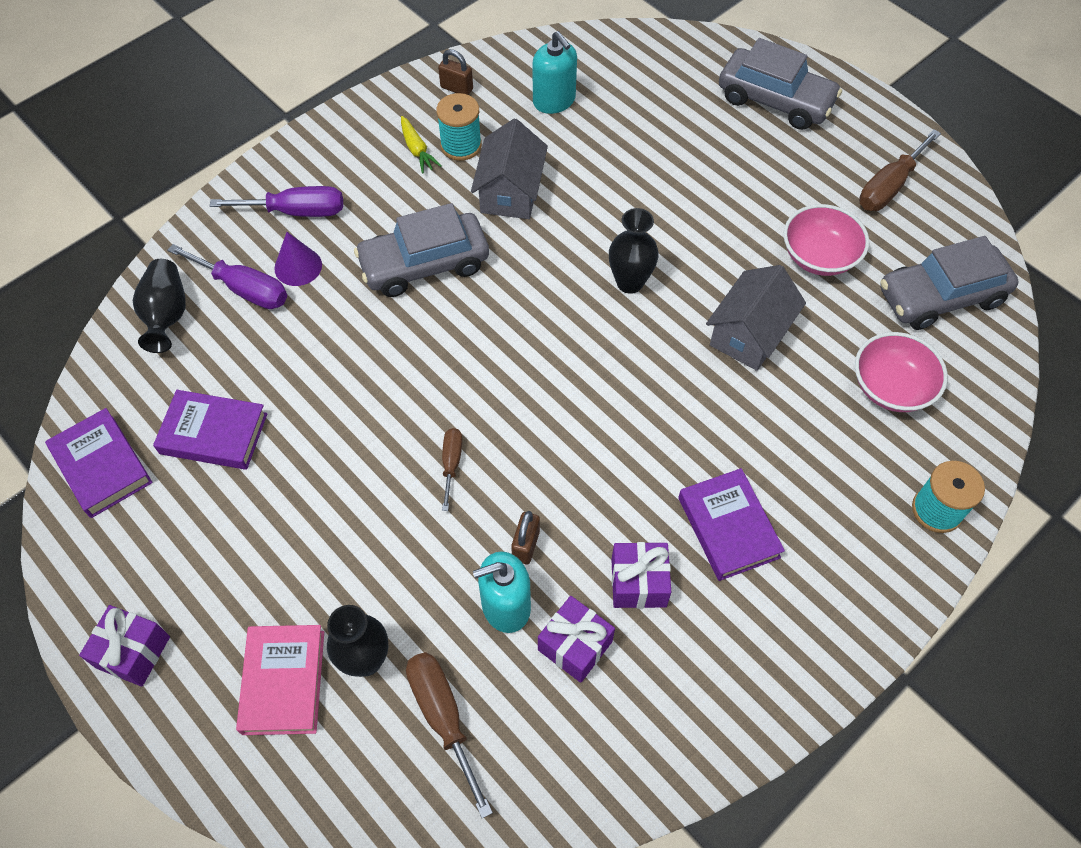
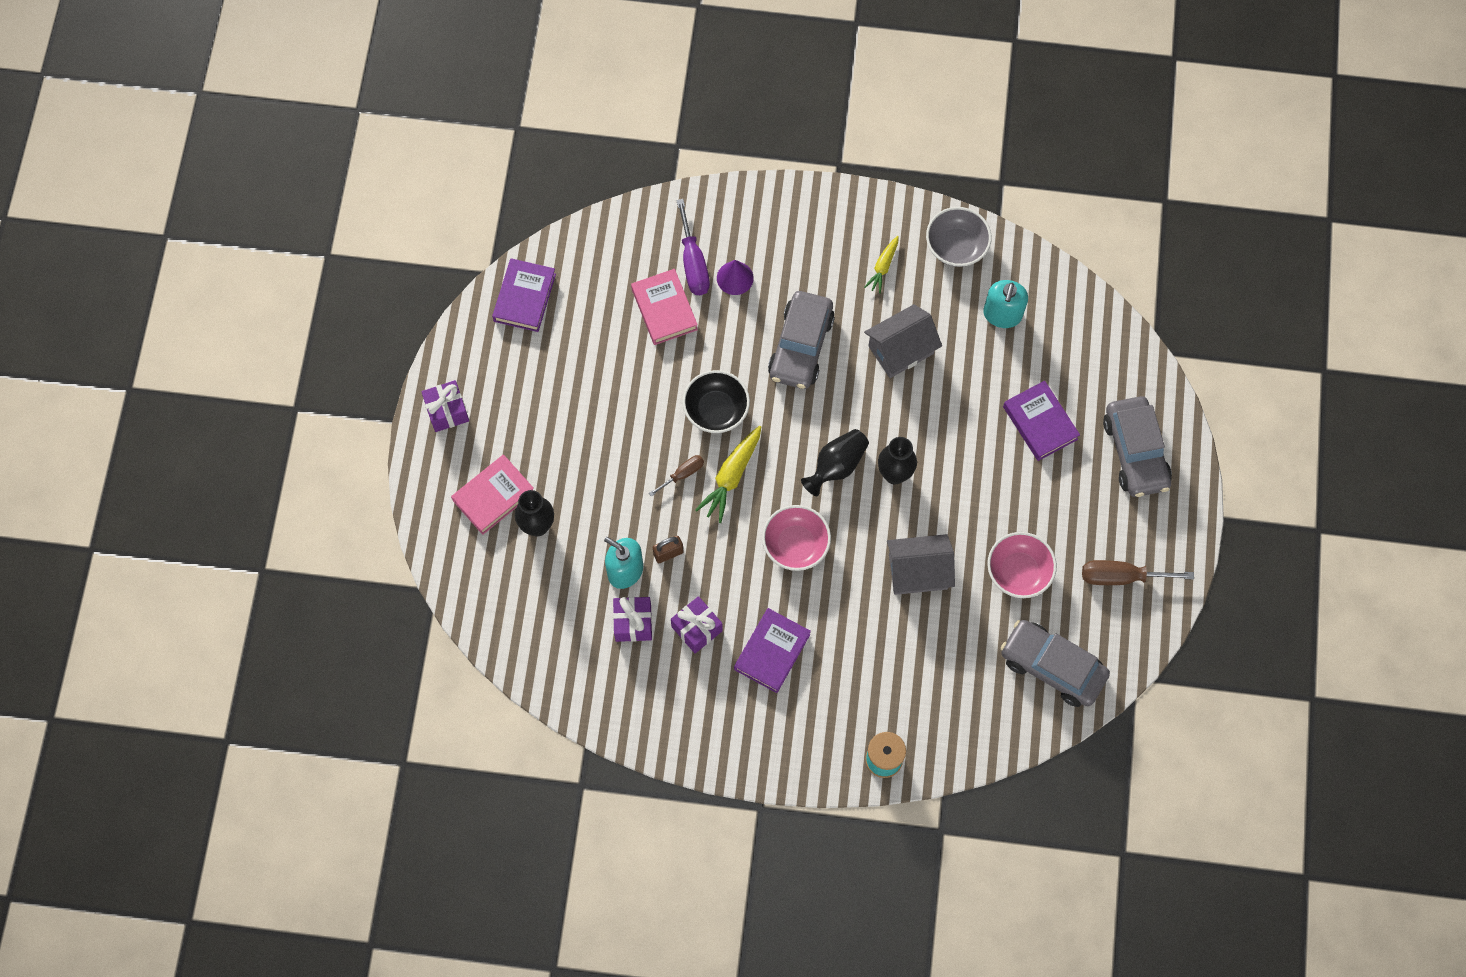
camera: 50 degrees right, 10 degrees up
black vase [132,259,186,353] -> black vase moved to [801,429,869,496]
purple book [153,390,267,470] -> purple book moved to [1003,381,1080,461]
purple screwdriver [210,186,343,217] -> none
grey car [354,203,489,297] -> grey car turned 105 degrees counterclockwise [768,291,835,389]
brown screwdriver [406,652,493,818] -> none
turquoise spool [436,93,482,161] -> none
brown padlock [438,49,473,95] -> grey bowl [926,207,992,267]
pink bowl [855,332,948,412] -> pink bowl moved to [762,505,831,571]
none -> pink book [631,269,698,345]
none -> black bowl [682,370,750,433]
none -> yellow carrot [695,426,761,523]

